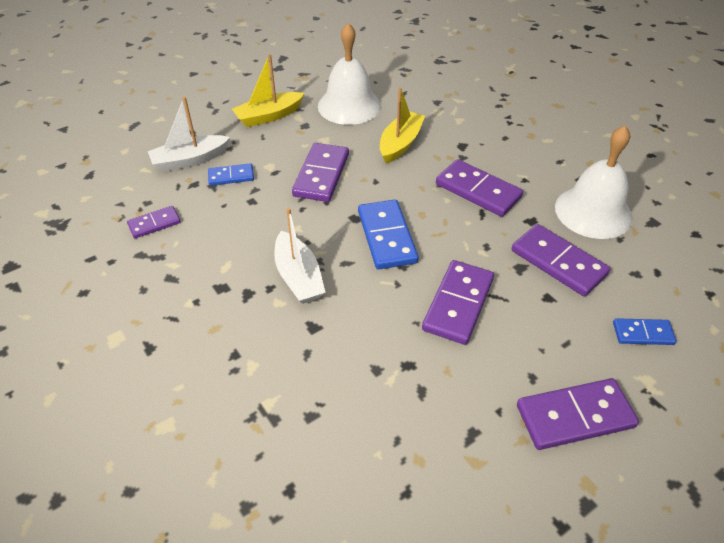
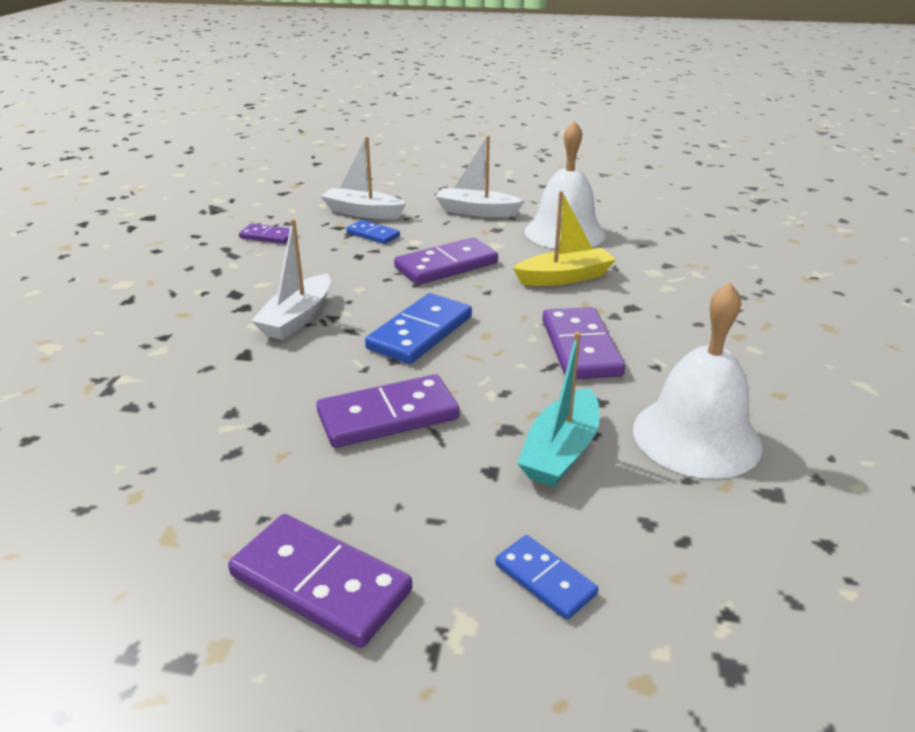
camera: 45 degrees right, 15 degrees down
yellow boat [232,54,305,127] -> white boat [435,136,525,217]
purple domino [512,224,610,297] -> turquoise boat [517,332,600,487]

